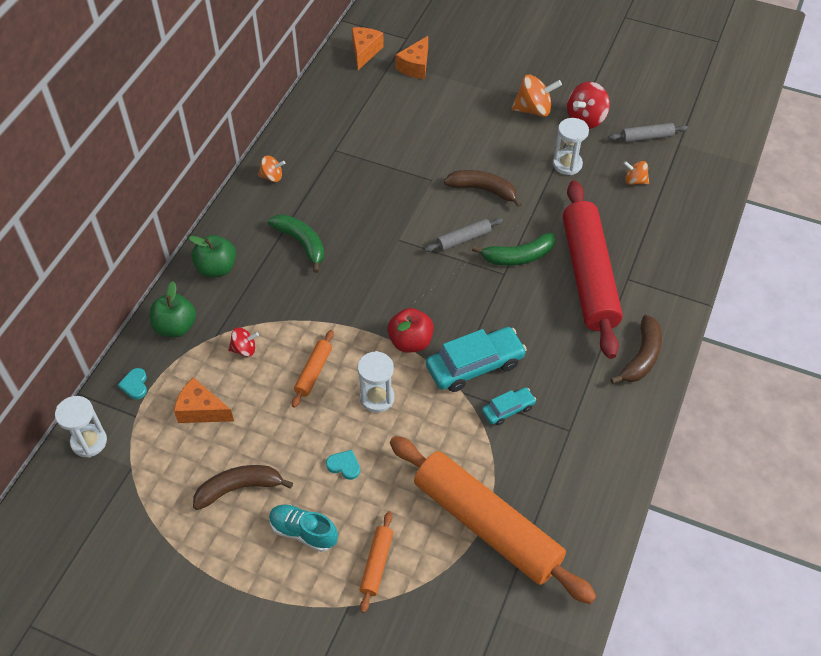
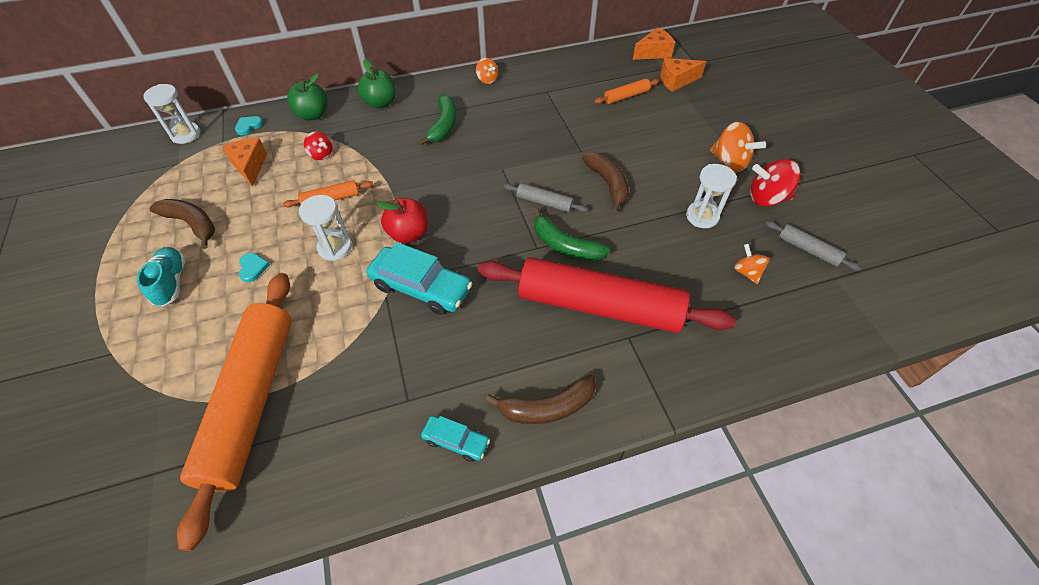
camera: 50 degrees right, 0 degrees up
orange rolling pin [359,511,393,613] -> orange rolling pin moved to [595,78,659,104]
turquoise car [482,387,536,425] -> turquoise car moved to [421,416,490,462]
red rolling pin [563,180,623,359] -> red rolling pin turned 60 degrees clockwise [478,257,736,333]

